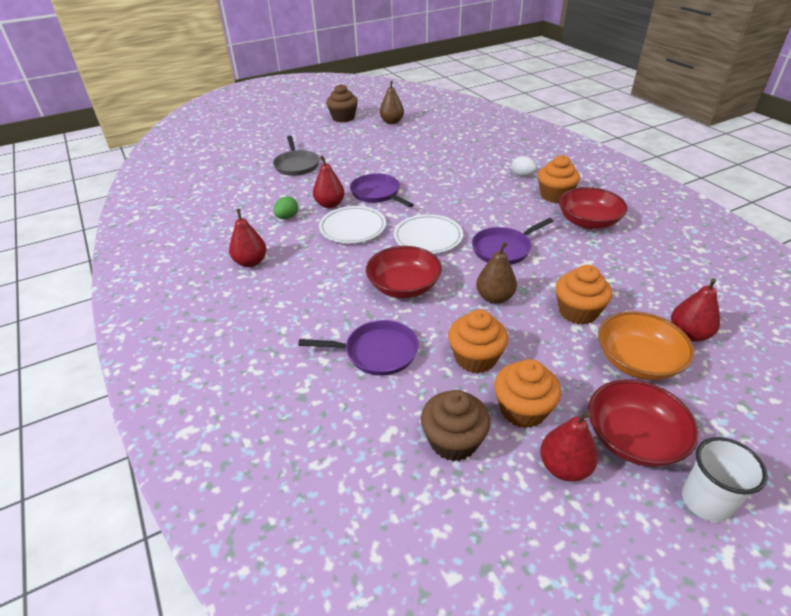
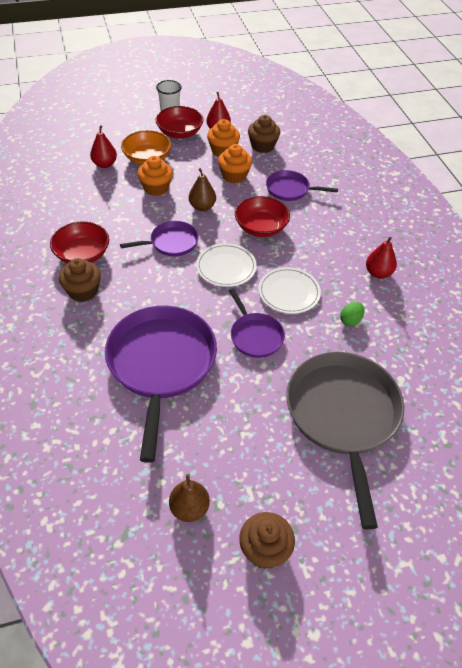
camera: 170 degrees left, 10 degrees up
grey pan [273,136,319,176] -> grey pan [286,352,404,529], size x1.97
red pear [313,156,345,208] -> none
white egg [511,156,537,176] -> none
orange cupcake [538,155,580,203] -> brown cupcake [59,258,101,302]
none -> purple pan [105,306,217,463]

